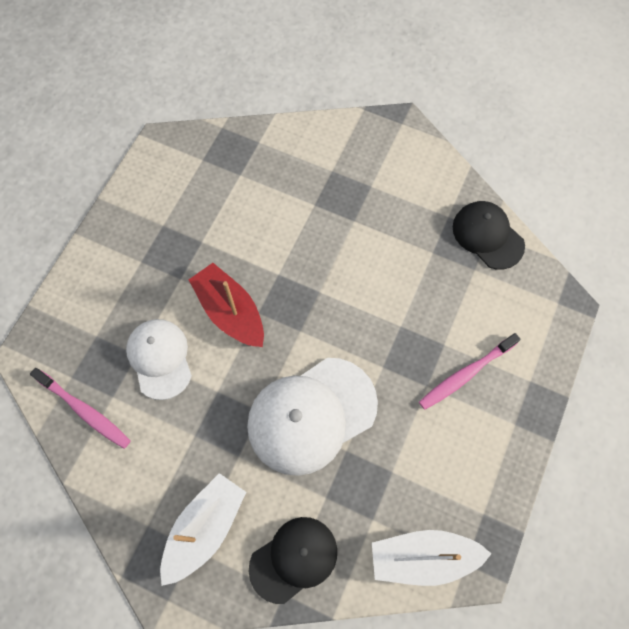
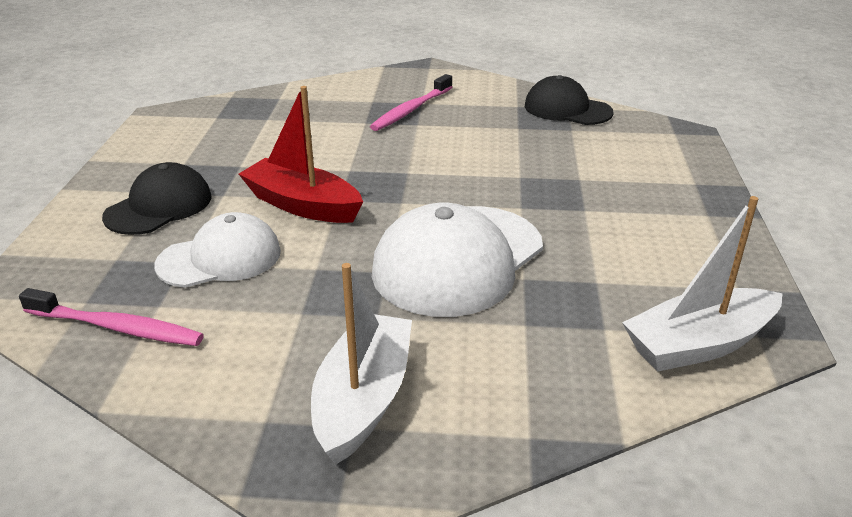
camera: 20 degrees left, 35 degrees down
white cap [126,319,192,400] -> white cap turned 105 degrees clockwise [155,212,281,288]
black cap [249,517,337,604] -> black cap moved to [102,162,212,235]
pink toothbrush [419,333,520,410] -> pink toothbrush moved to [370,74,452,131]

